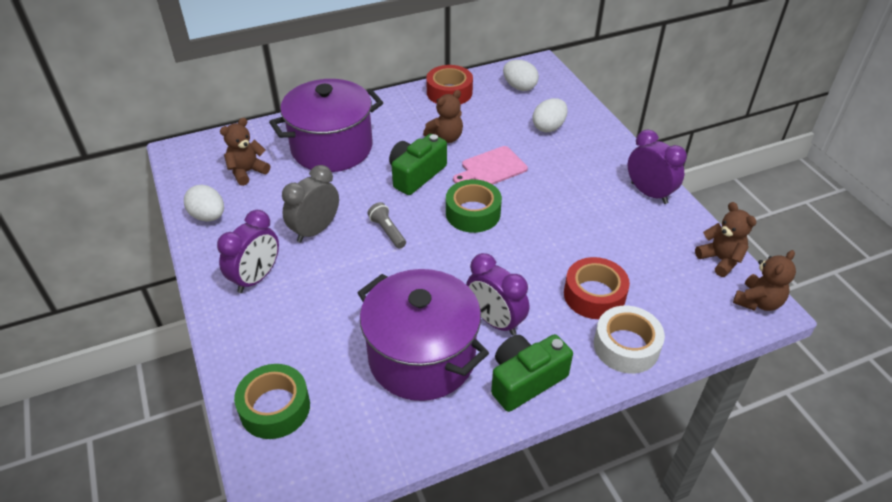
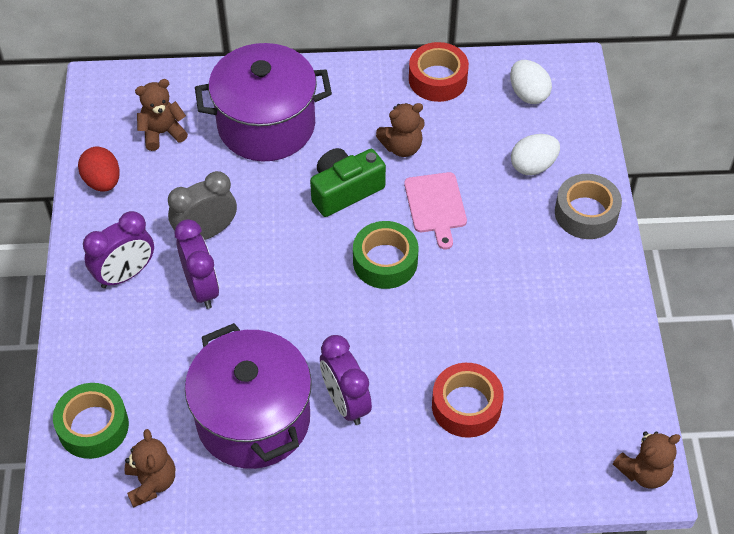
camera: 20 degrees right, 10 degrees up
white egg [184,185,224,222] -> red egg [78,147,120,192]
grey flashlight [367,202,406,249] -> none
pink cutting board [453,146,528,184] -> pink cutting board turned 90 degrees counterclockwise [404,172,467,249]
green camera [491,334,573,412] -> none
white tape [594,306,665,374] -> none
purple clock [628,129,687,204] -> purple clock moved to [174,219,219,309]
brown teddy bear [695,202,757,277] -> brown teddy bear moved to [125,429,175,508]
none -> grey tape [555,174,622,239]

